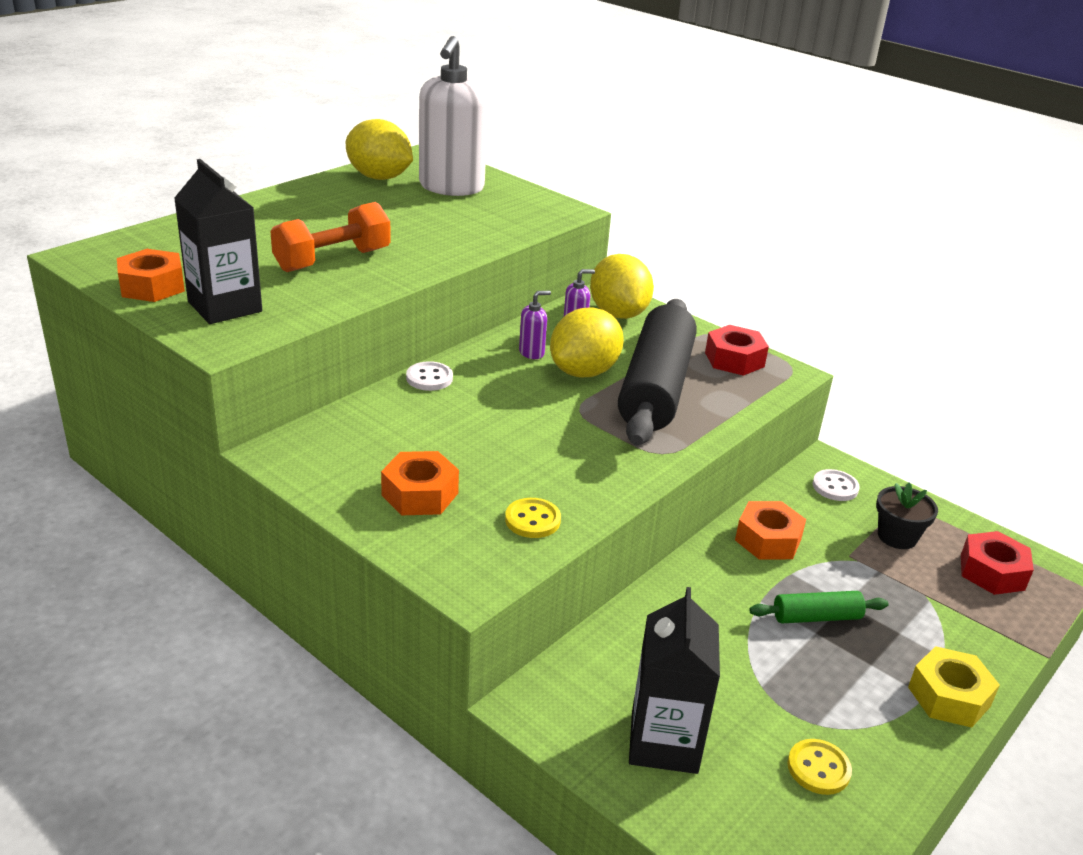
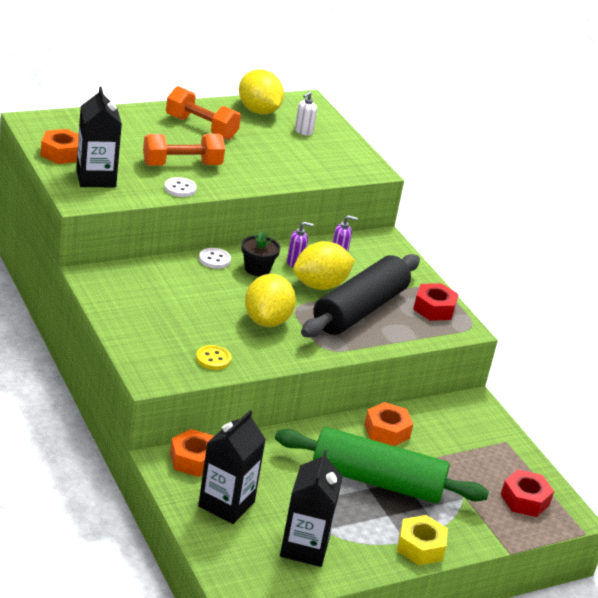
camera: 20 degrees right, 0 degrees up
orange nut [381,451,459,515] -> orange nut moved to [170,429,214,477]
white soap dispenser [419,36,488,196] -> white soap dispenser [295,92,317,136], size x0.41
yellow lemon [590,254,654,319] -> yellow lemon moved to [245,274,296,327]
green rolling pin [749,591,889,623] -> green rolling pin [275,427,489,503], size x2.26
yellow button [788,739,852,795] -> black carton [280,450,343,567]
white button [812,469,860,501] -> white button moved to [164,177,197,197]
black flower pot [876,483,938,549] -> black flower pot moved to [242,232,280,276]
none -> orange dumbbell [166,86,241,140]

